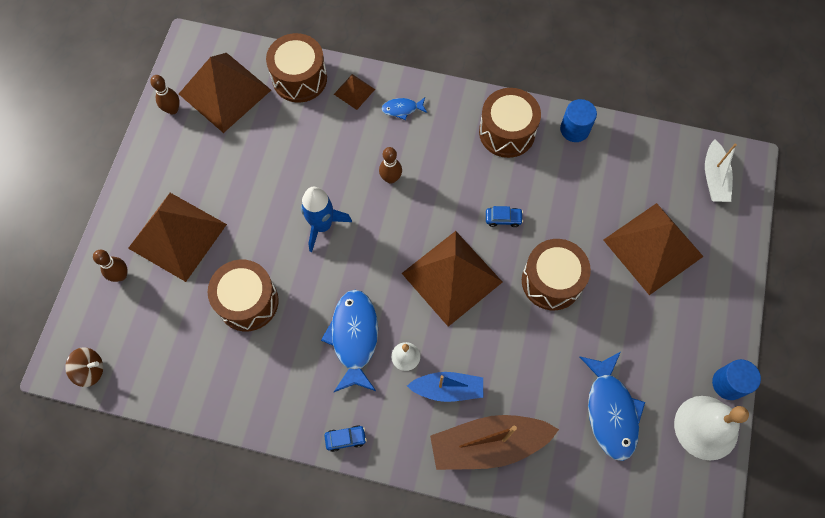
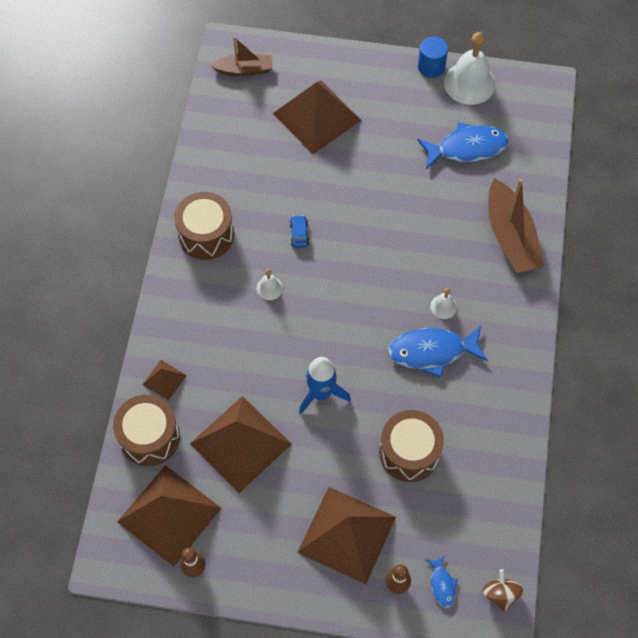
camera: 95 degrees left, 5 degrees down
blue car [324,425,367,452] -> none
brown bowling pin [379,147,402,184] -> none
blue fish [382,97,427,120] -> blue fish moved to [425,556,458,608]
brown pyramid [402,231,502,327] -> brown pyramid moved to [190,396,291,493]
blue boat [407,372,483,402] -> none
brown drum [522,239,591,310] -> none
blue cylinder [560,99,597,142] -> none
white boat [705,139,737,202] -> brown boat [210,37,272,76]
none -> white bell [257,269,283,300]

